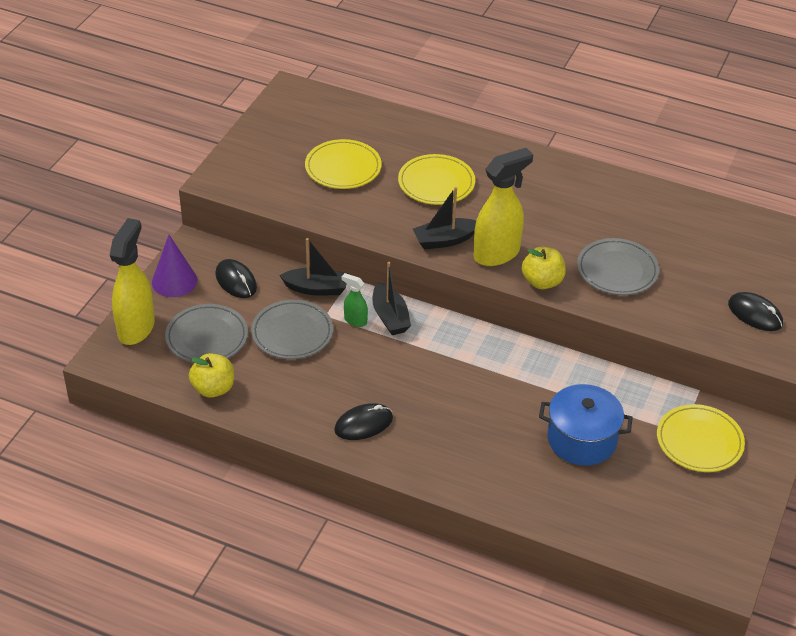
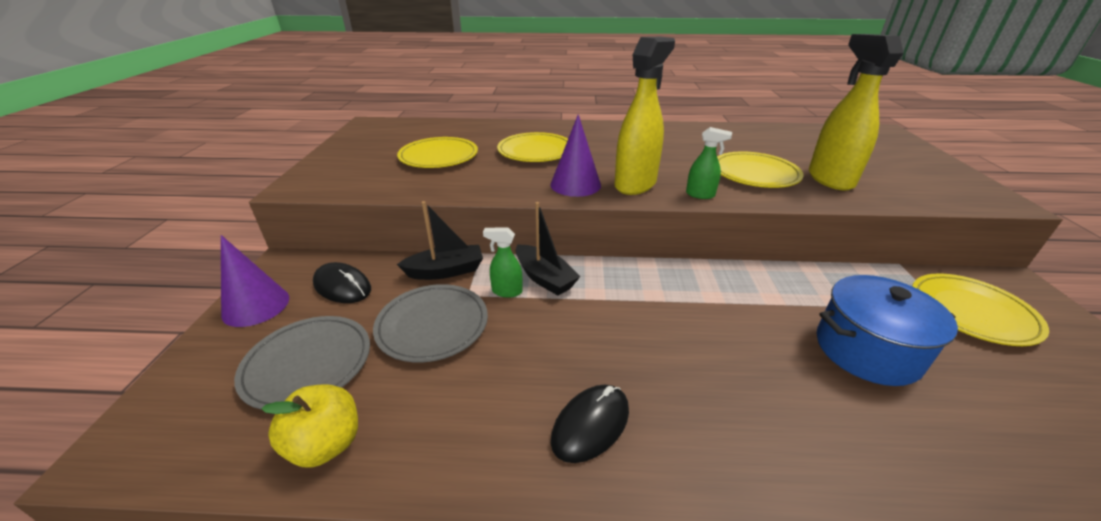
camera: 20 degrees left, 10 degrees down
yellow spray bottle [109,218,155,345] -> yellow spray bottle moved to [809,34,904,190]
black boat [413,187,476,250] -> purple cone [550,114,601,197]
yellow apple [522,247,566,289] -> green spray bottle [686,127,732,199]
grey plate [577,238,660,295] -> yellow plate [717,152,804,188]
black mouse [728,292,783,331] -> none

